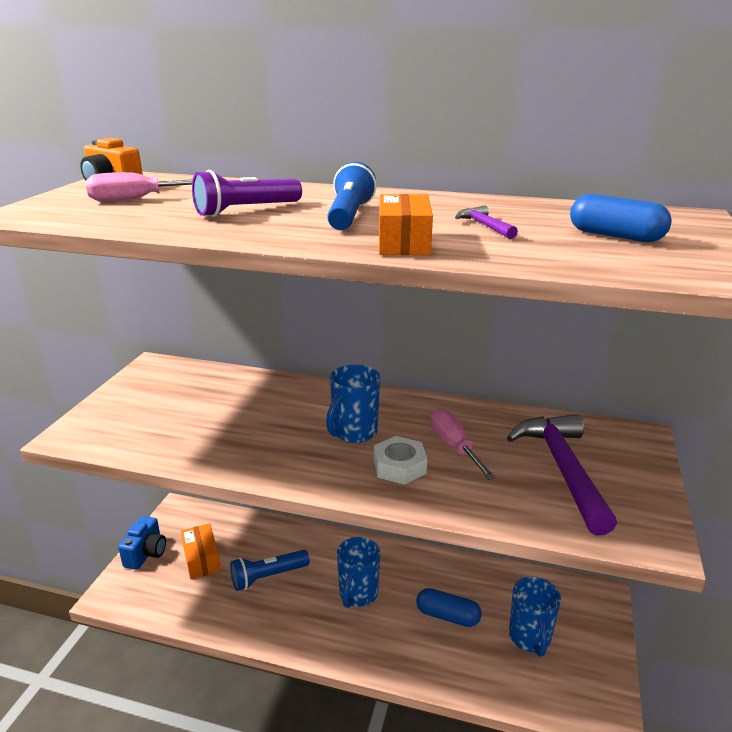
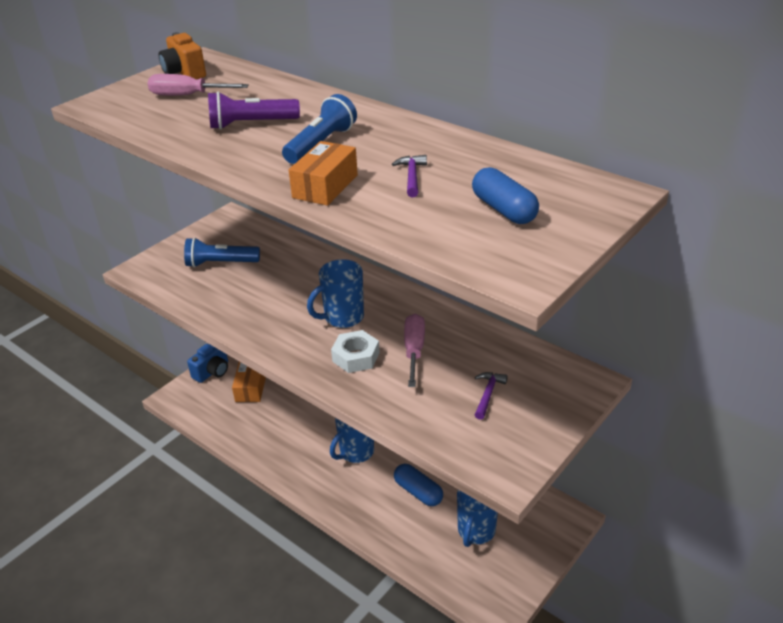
camera: 25 degrees right, 10 degrees up
blue flashlight [230,550,310,591] -> blue flashlight moved to [184,238,260,268]
purple hammer [507,414,617,536] -> purple hammer [475,372,508,420], size x0.42

